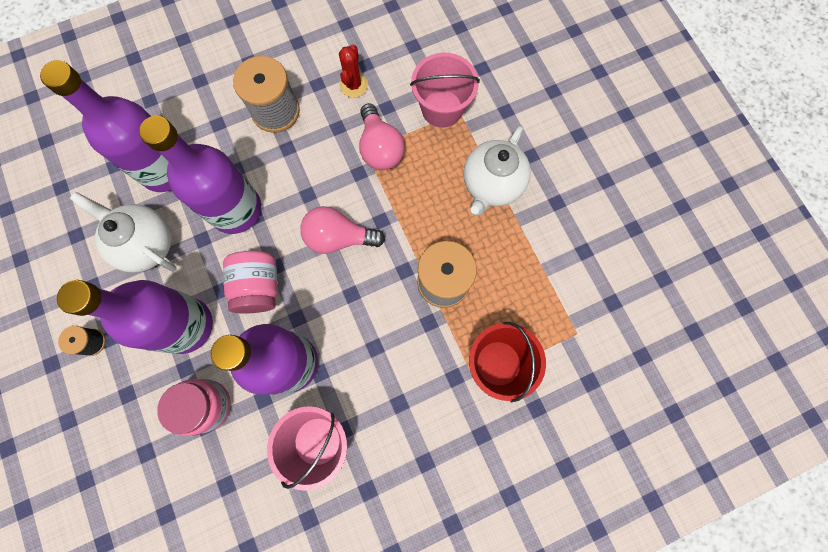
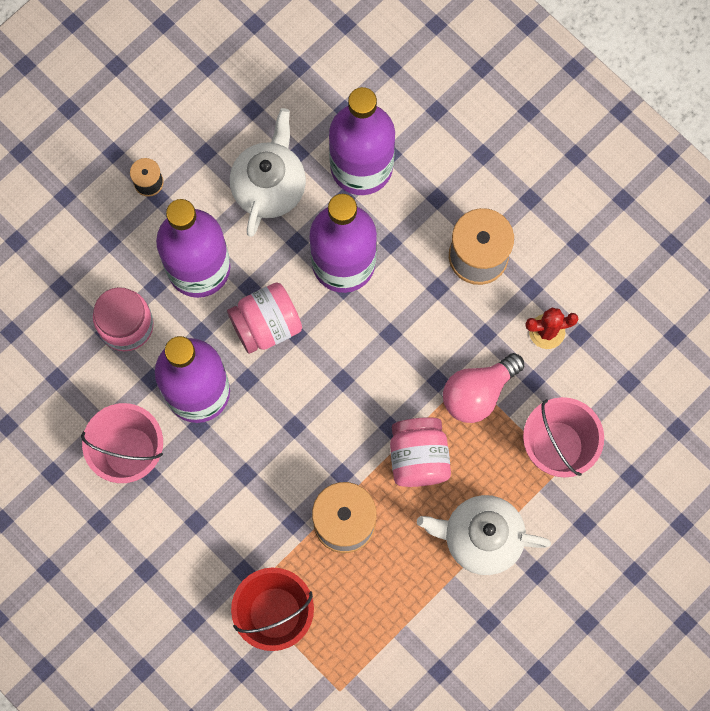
camera: 70 degrees right, 0 degrees up
pink light bulb [300,206,385,254] -> none
none -> pink jar [390,417,451,487]

